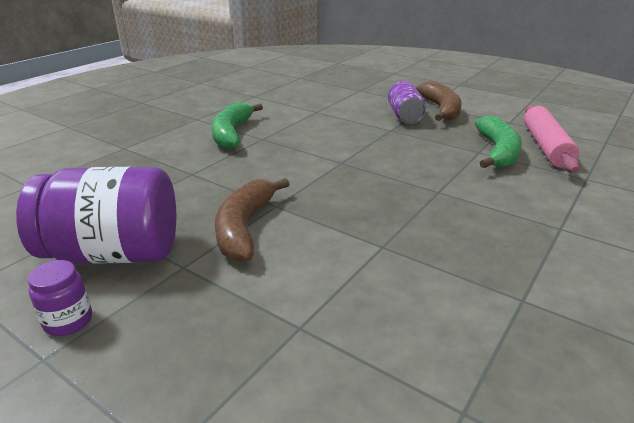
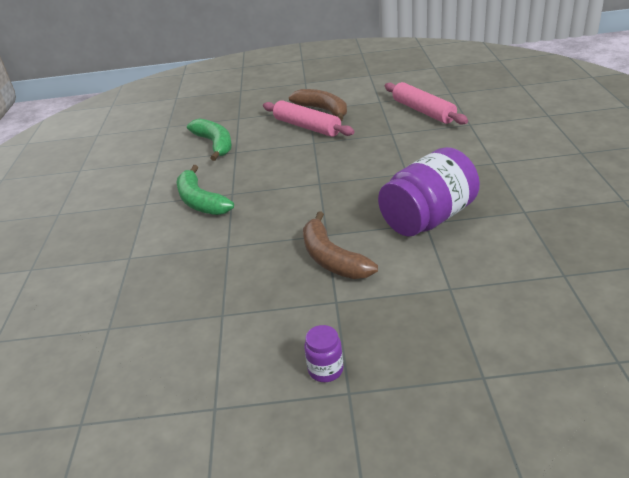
camera: 35 degrees left, 5 degrees up
purple jar [16,167,176,264] -> purple jar moved to [378,147,480,237]
purple can [388,81,426,124] -> pink rolling pin [263,100,354,137]
green banana [475,116,522,168] -> green banana moved to [187,118,232,161]

